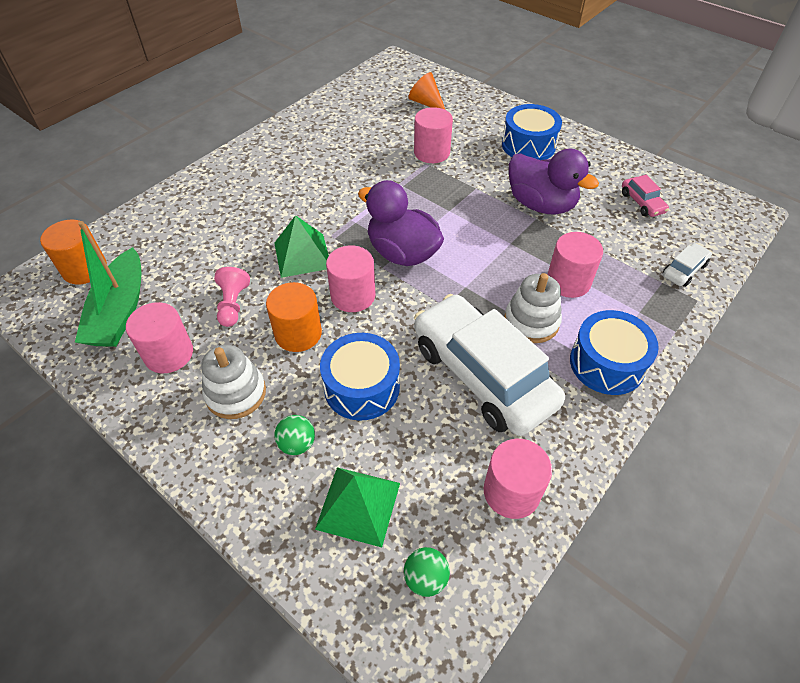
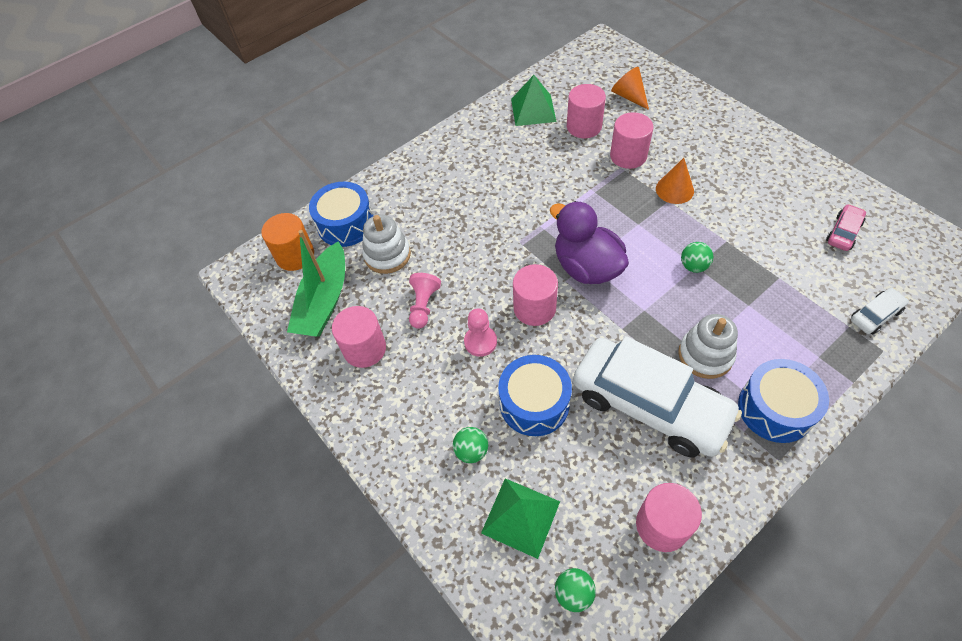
camera: 15 degrees right, 5 degrees up
white stacking toy [201,345,266,419] -> white stacking toy moved to [362,215,411,274]
orange cylinder [266,282,322,352] -> pink pawn [464,308,497,357]
green pyramid [274,215,329,278] -> green pyramid moved to [511,75,557,126]
white car [414,294,565,436] -> white car turned 150 degrees clockwise [573,336,742,457]
blue drum [502,104,562,160] -> blue drum moved to [309,182,373,247]
purple duck [509,149,599,215] -> none
pink cylinder [547,232,603,298] -> pink cylinder moved to [567,84,606,138]
pink car [622,175,669,217] -> pink car turned 135 degrees counterclockwise [826,204,866,251]
none -> orange cone [656,158,694,204]
none -> green ball [681,242,713,273]

